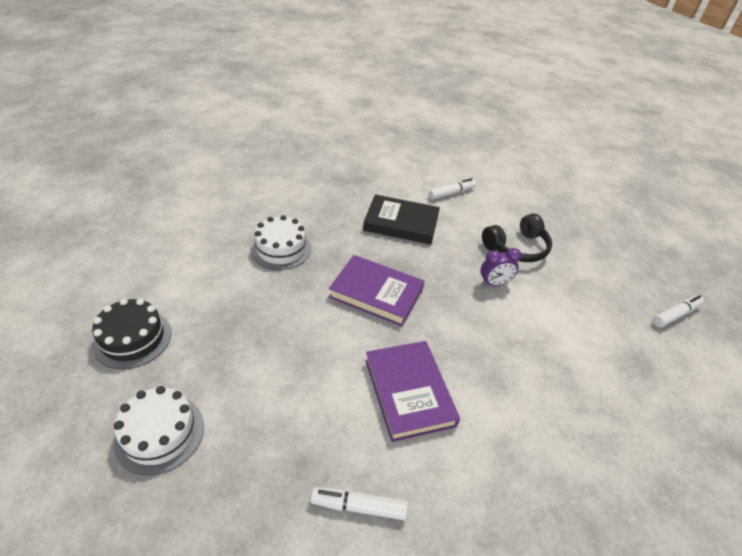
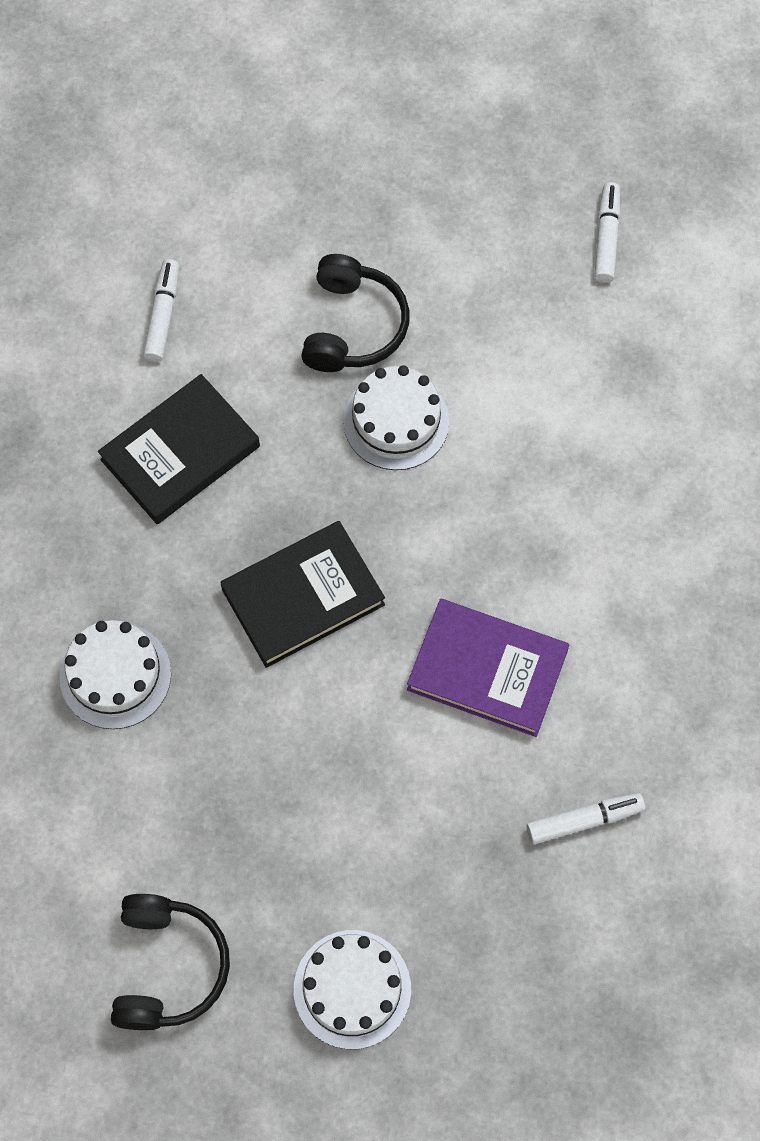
camera: 50 degrees left, 25 degrees up
black cake [92,298,172,369] -> black headphones [111,894,230,1030]
white marker [310,487,408,520] -> white marker turned 150 degrees counterclockwise [527,793,645,844]
purple book [329,255,424,326] -> black book [220,521,385,668]
purple clock [481,248,522,286] -> white cake [343,365,449,470]

